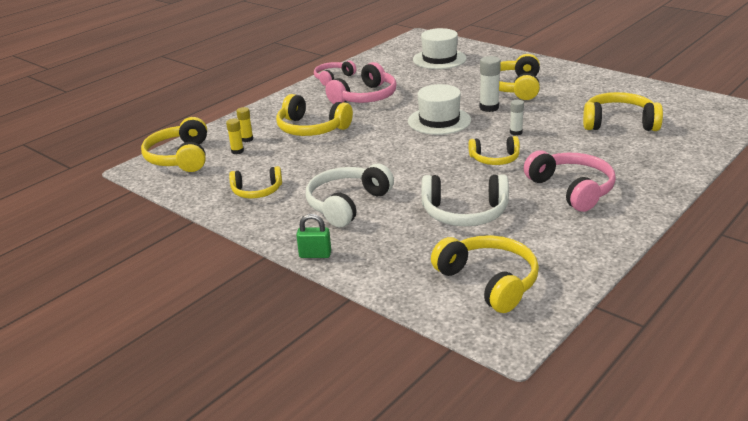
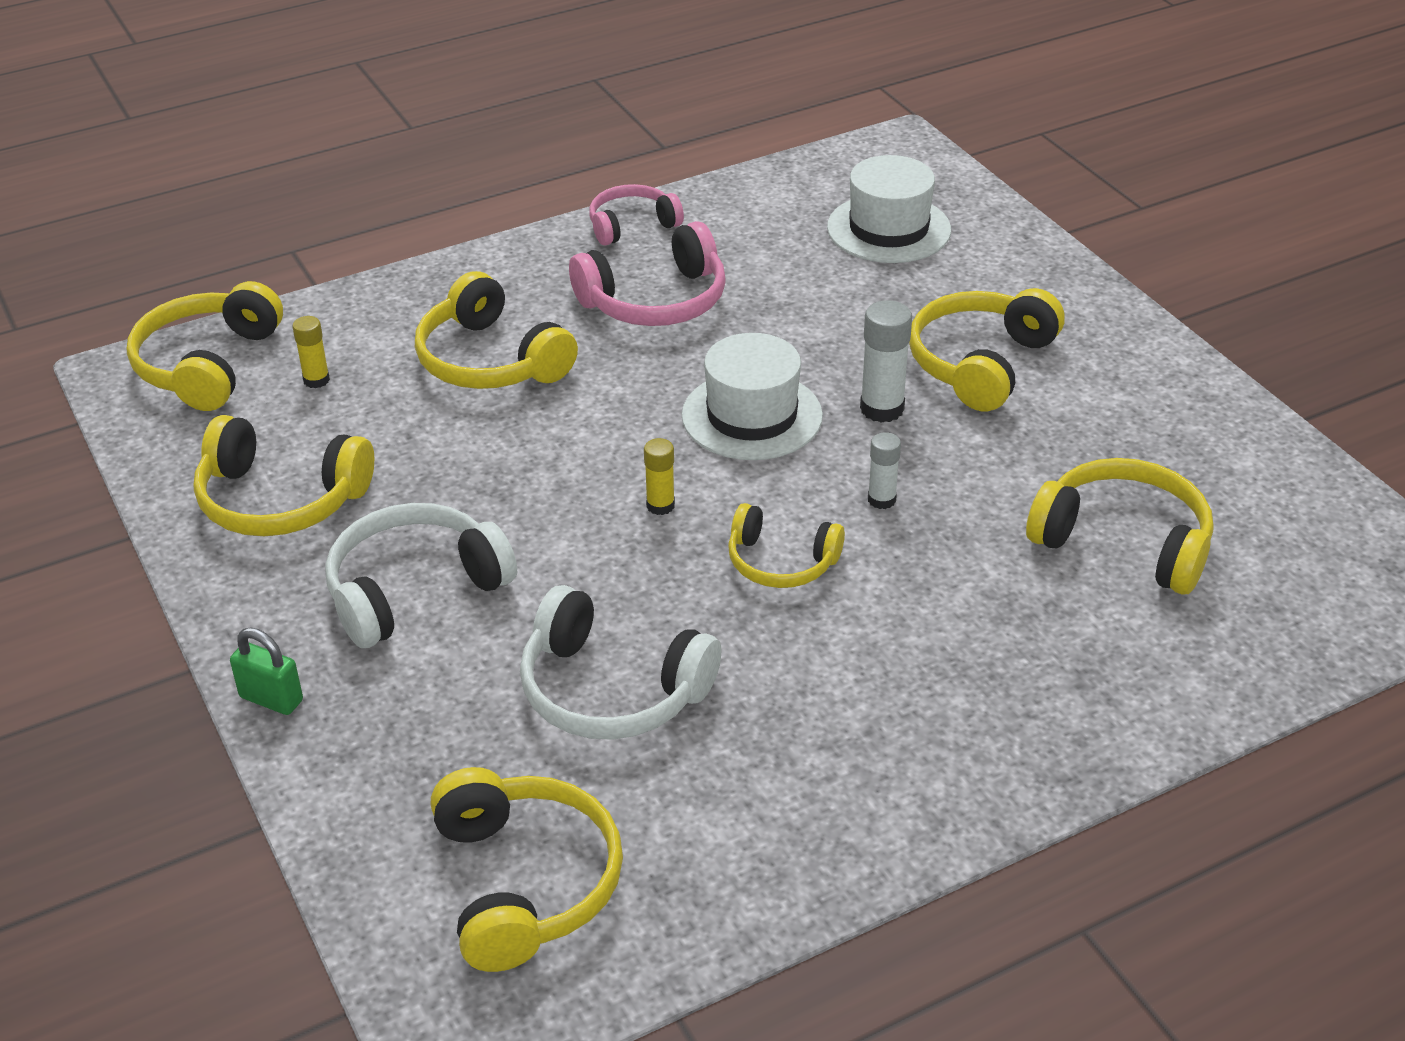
camera: 20 degrees right, 10 degrees up
yellow headphones [229,166,282,198] -> yellow headphones [194,415,374,536], size x1.57
yellow glue stick [236,107,253,142] -> yellow glue stick moved to [644,438,675,515]
pink headphones [524,150,616,212] -> none

